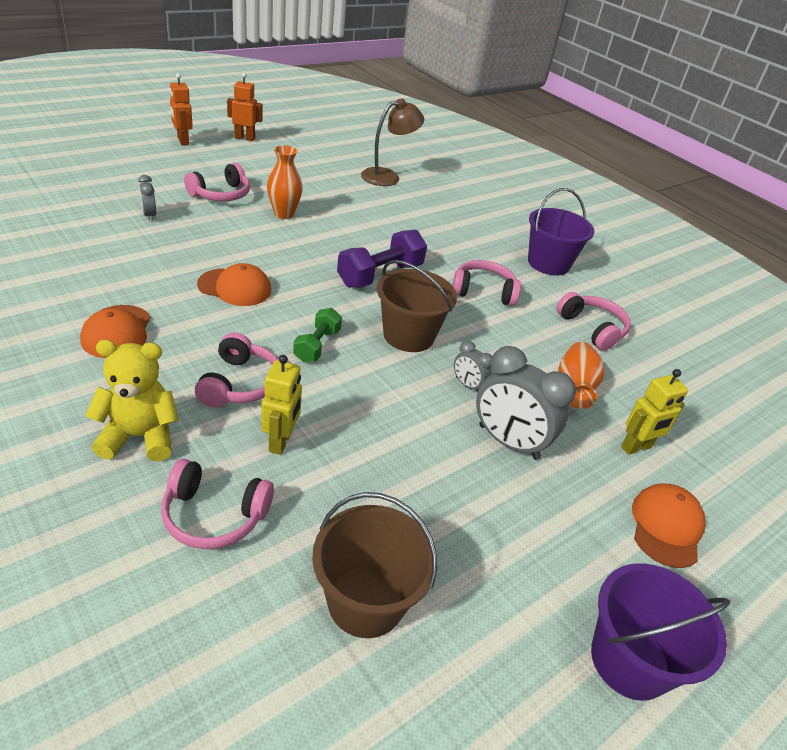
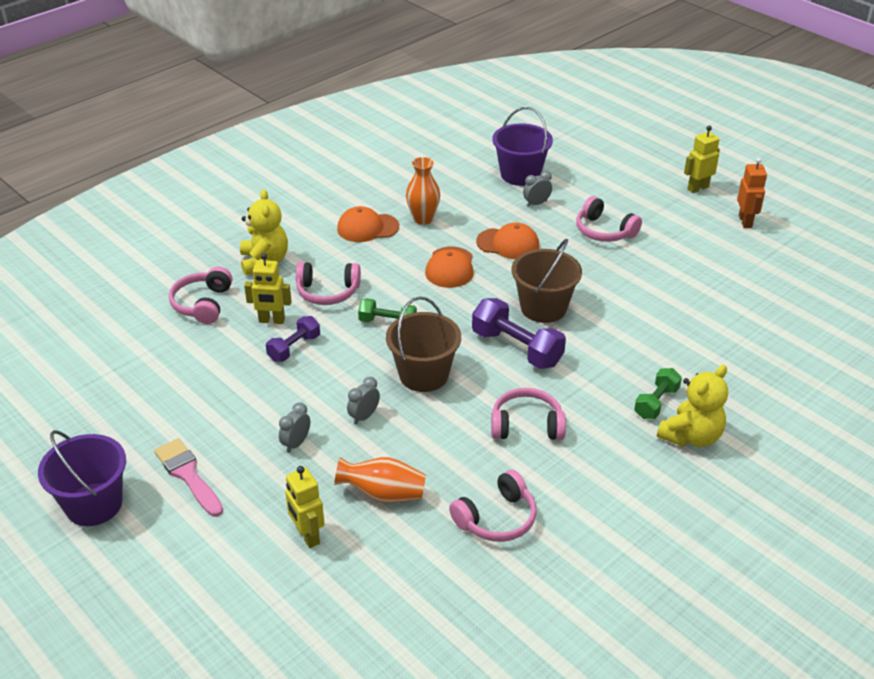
camera: 90 degrees right, 0 degrees up
orange robot [169,73,193,146] -> yellow robot [684,126,720,193]
orange vase [267,146,303,219] -> orange vase moved to [406,157,440,225]
brown bucket [312,492,437,638] -> brown bucket moved to [512,239,582,323]
brown lamp [361,99,424,186] -> none
pink headphones [452,260,521,306] -> pink headphones turned 90 degrees counterclockwise [491,388,566,440]
grey clock [476,346,576,460] -> grey clock [279,402,310,453], size x0.50
purple bucket [528,188,595,276] -> purple bucket moved to [493,107,553,186]
orange cap [632,484,705,568] -> orange cap moved to [476,223,539,259]
none -> pink brush [154,438,223,517]
none -> purple dumbbell [266,316,320,362]
none -> green dumbbell [634,368,682,419]
none -> yellow teddy bear [657,365,728,447]

